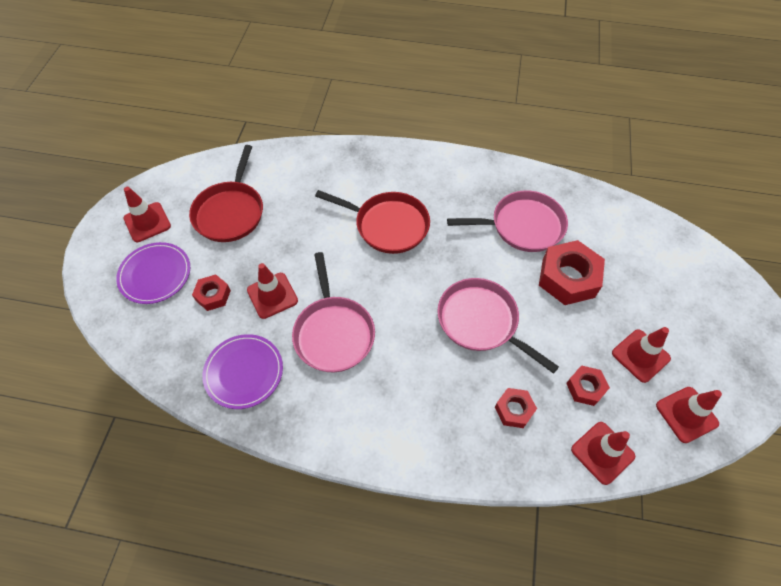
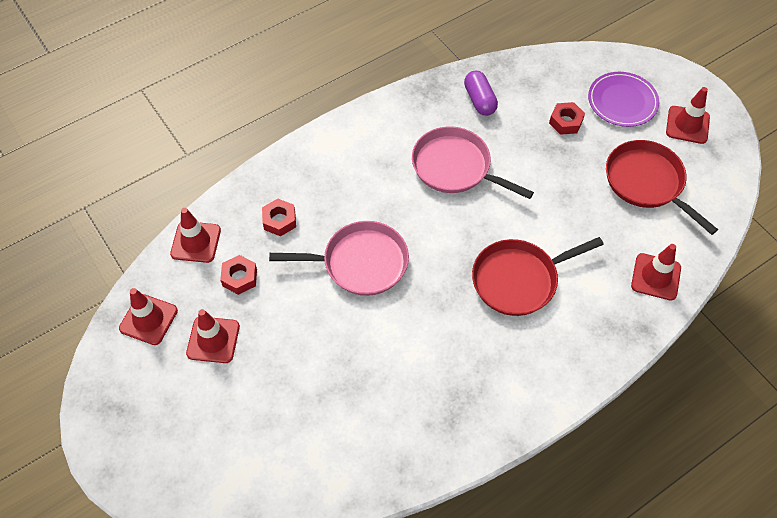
camera: 135 degrees right, 0 degrees up
purple plate [203,334,283,409] -> purple capsule [464,71,498,116]
red traffic cone [247,263,298,319] -> red traffic cone moved to [631,244,681,301]
pink pan [447,190,568,252] -> none
red nut [539,240,605,305] -> none

